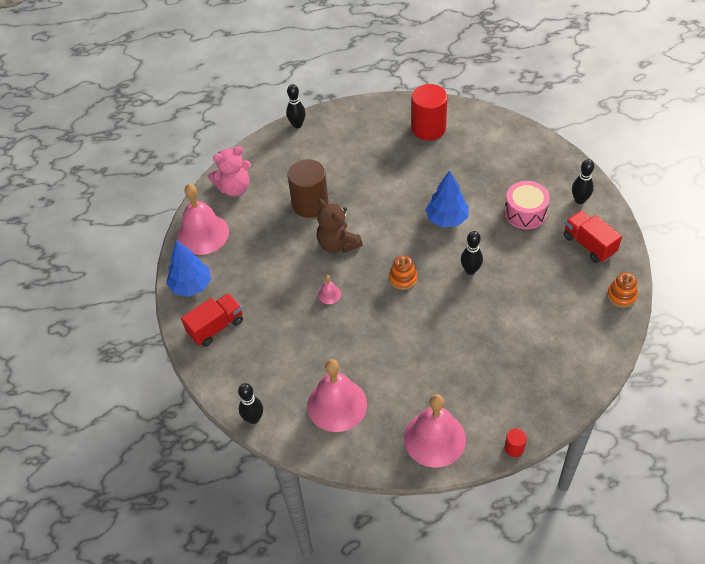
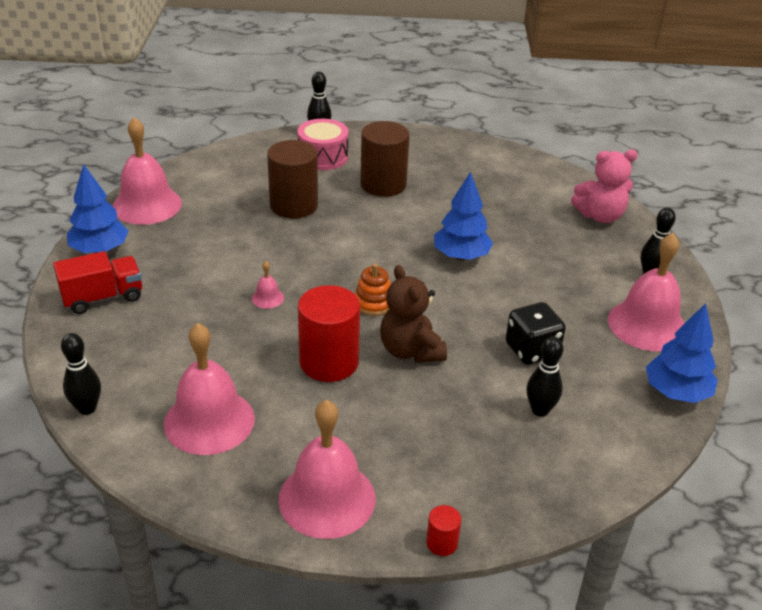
camera: 10 degrees right, 15 degrees down
pink teddy bear [208,146,251,196] -> pink teddy bear moved to [571,150,638,223]
brown teddy bear [317,199,363,253] -> brown teddy bear moved to [380,265,447,363]
red cylinder [411,84,448,141] -> red cylinder moved to [298,285,360,382]
black bowling pin [461,231,483,275] -> black bowling pin moved to [526,337,563,417]
pink drum [504,181,550,229] -> pink drum moved to [297,119,348,170]
red truck [564,211,622,263] -> pink bell [608,233,685,351]
orange stacking toy [607,272,638,308] -> blue tree [646,303,718,403]
none -> brown cylinder [360,121,410,197]
none -> black dice [506,302,566,365]

